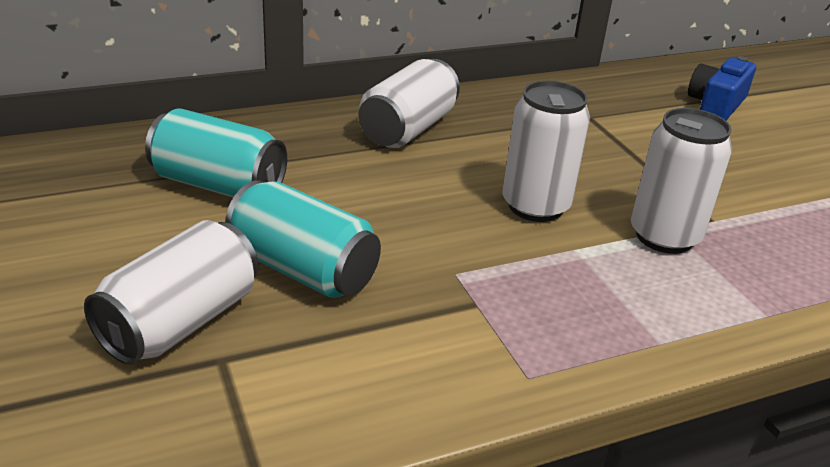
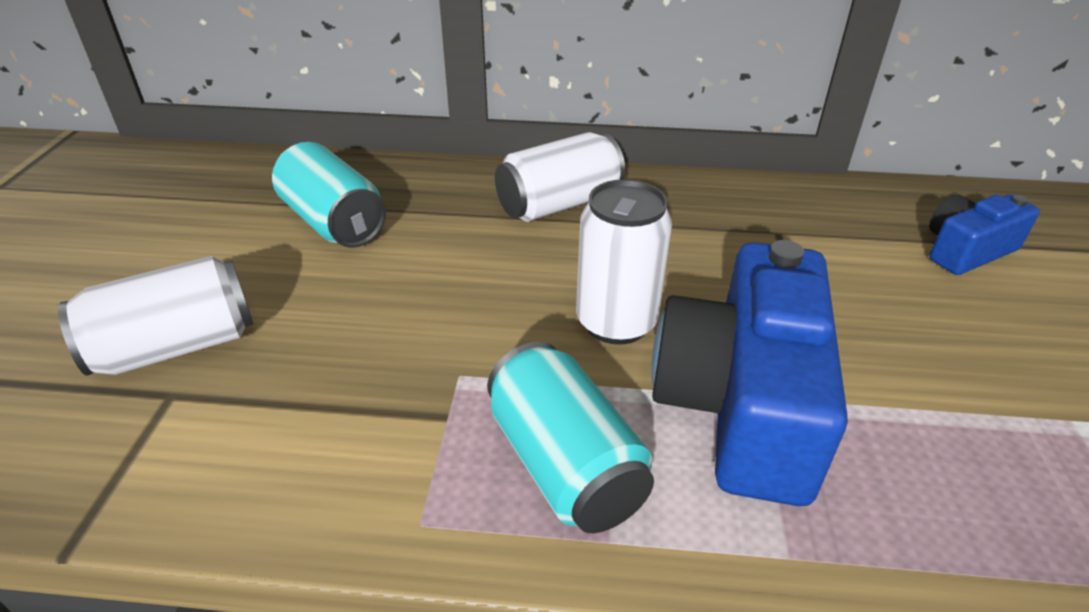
camera: 30 degrees right, 5 degrees up
turquoise can [225,180,381,298] -> turquoise can moved to [487,341,654,533]
white can [631,108,732,254] -> blue camera [651,240,848,506]

